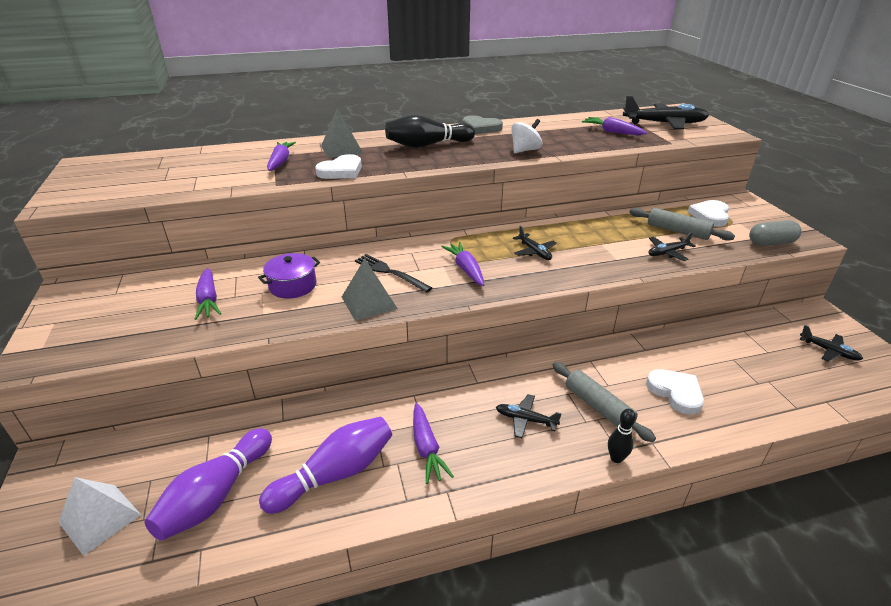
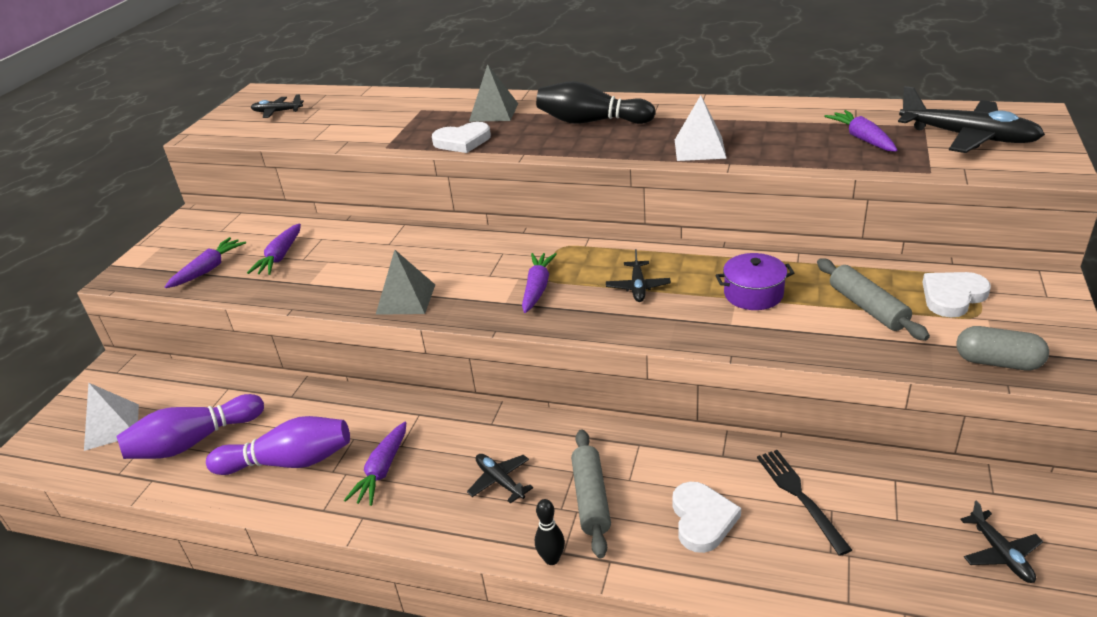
camera: 35 degrees right, 0 degrees up
purple pot [258,253,320,298] -> purple pot moved to [715,253,795,310]
purple carrot [267,142,296,171] -> purple carrot moved to [165,237,246,288]
black fork [355,254,432,293] -> black fork moved to [757,450,852,556]
grey heart [462,115,503,134] -> none
white spinning top [511,119,542,153] -> white pyramid [675,95,727,161]
black plane [648,232,696,261] -> black plane moved to [251,94,304,118]

